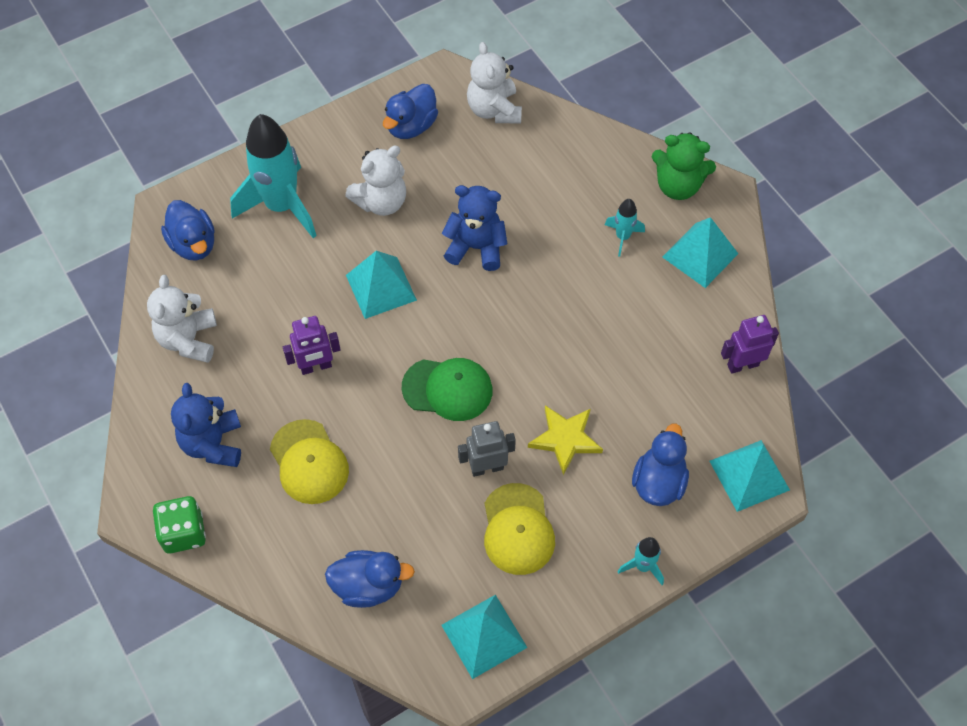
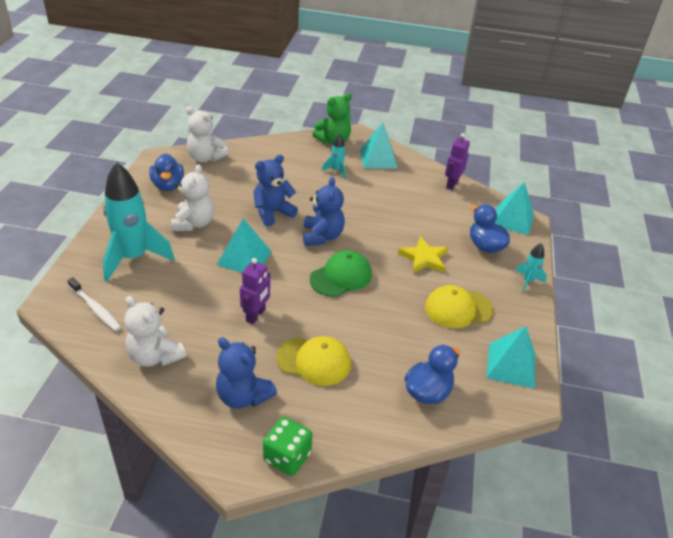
camera: 50 degrees left, 20 degrees down
blue duck [161,200,215,261] -> white toothbrush [67,277,121,331]
grey robot [458,421,516,477] -> none
yellow cap [484,483,555,575] -> yellow cap turned 135 degrees clockwise [425,285,494,328]
none -> blue teddy bear [303,177,345,246]

